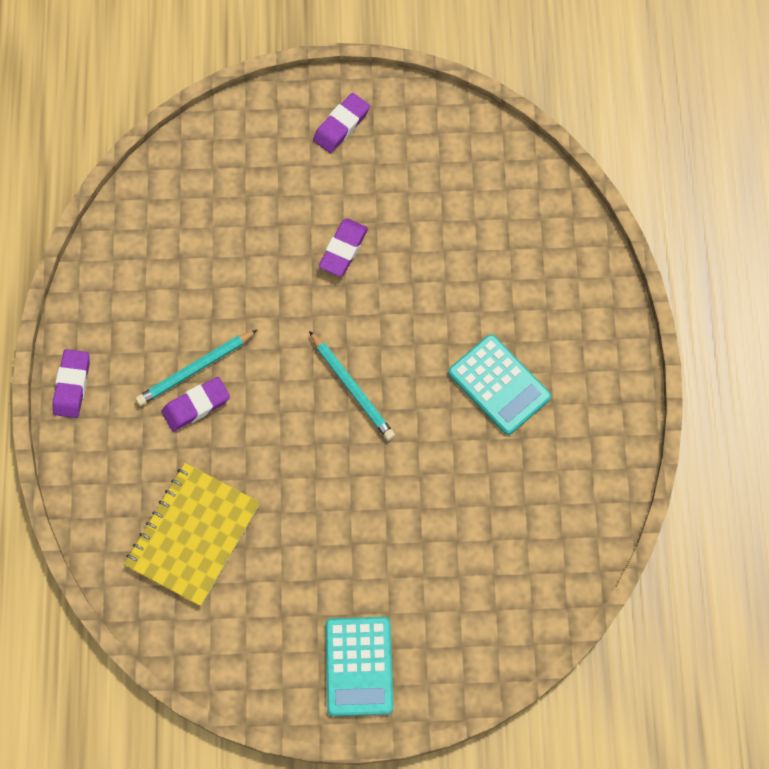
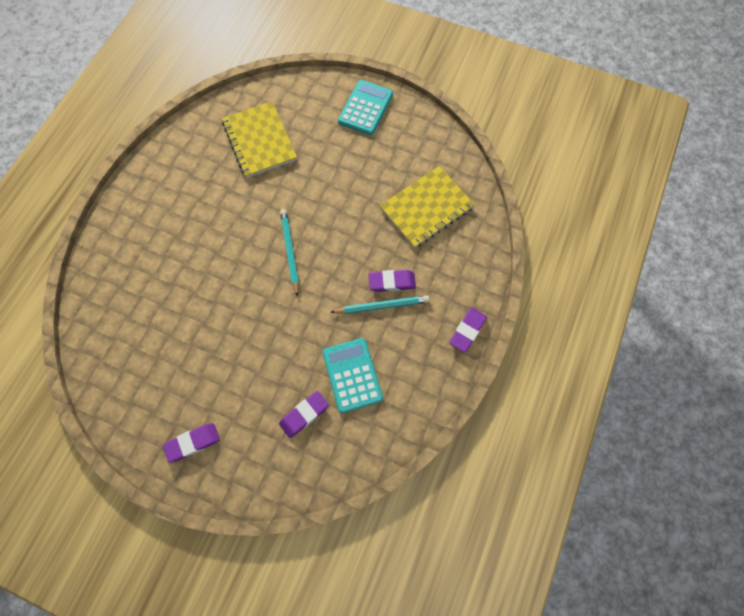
camera: 155 degrees left, 0 degrees up
purple eraser [319,219,368,276] -> purple eraser moved to [279,391,329,438]
turquoise calculator [448,335,551,435] -> turquoise calculator moved to [323,338,383,413]
none -> yellow notebook [222,101,297,178]

